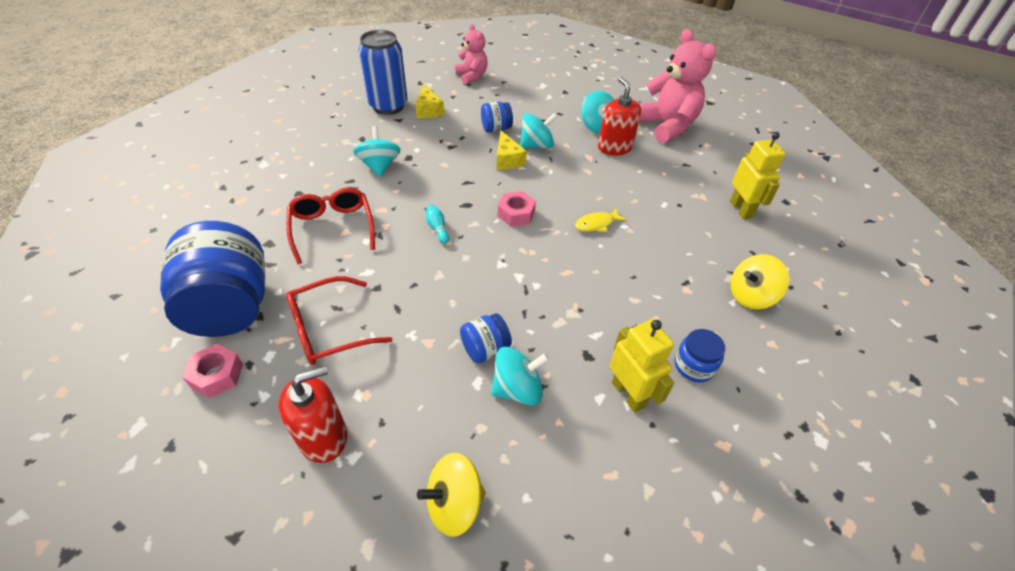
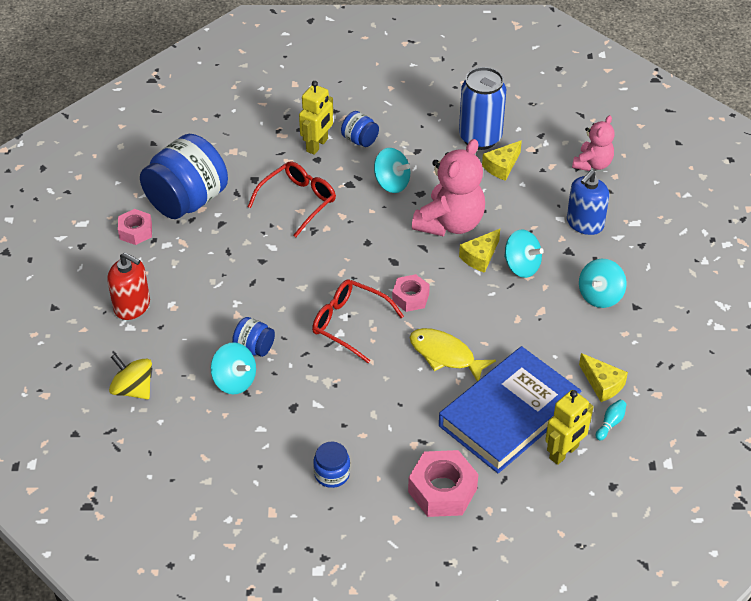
camera: 60 degrees right, 0 degrees up
red glasses [286,276,392,365] -> red glasses moved to [312,279,404,363]
turquoise spinning top [353,126,401,177] -> turquoise spinning top turned 75 degrees clockwise [374,148,410,193]
turquoise bowling pin [426,205,449,244] -> turquoise bowling pin moved to [596,400,626,441]
blue jar [481,102,513,133] -> blue jar moved to [341,111,379,147]
yellow fish [575,209,627,232] -> yellow fish [409,328,496,381], size x1.63
red soap dispenser [598,77,641,155] -> none
yellow robot [610,320,674,413] -> yellow robot moved to [299,81,333,155]
pink teddy bear [639,29,716,143] -> pink teddy bear moved to [412,139,485,236]
yellow spinning top [731,254,789,309] -> pink nut [408,450,478,517]
none -> blue book [439,346,582,473]
none -> blue soap dispenser [567,170,609,235]
none -> yellow cheese [579,353,628,402]

